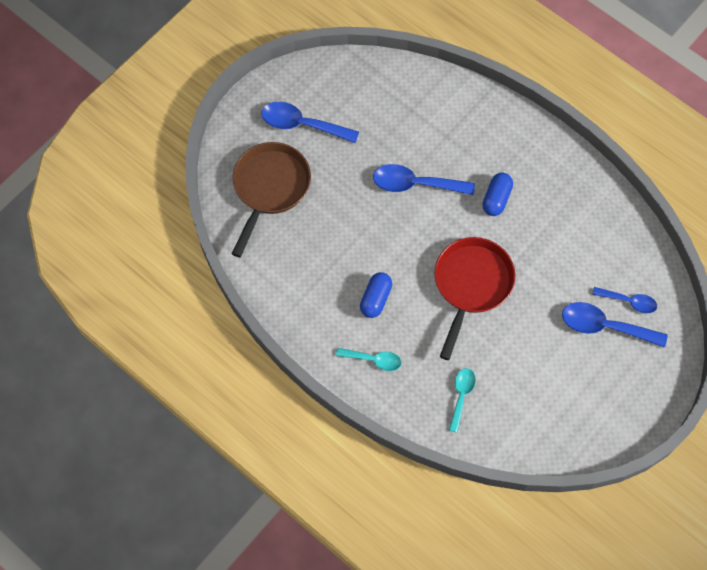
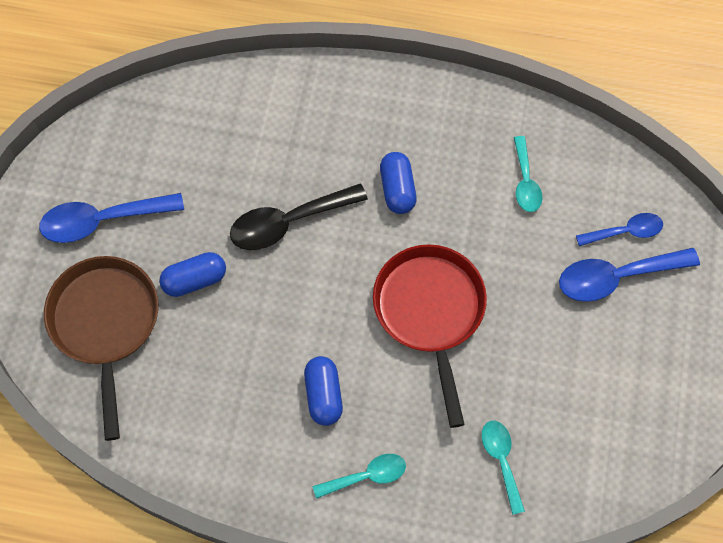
camera: 30 degrees left, 0 degrees up
blue spoon [373,164,475,195] -> black spoon [230,184,368,250]
none -> blue capsule [159,252,226,297]
none -> turquoise spoon [514,136,542,212]

